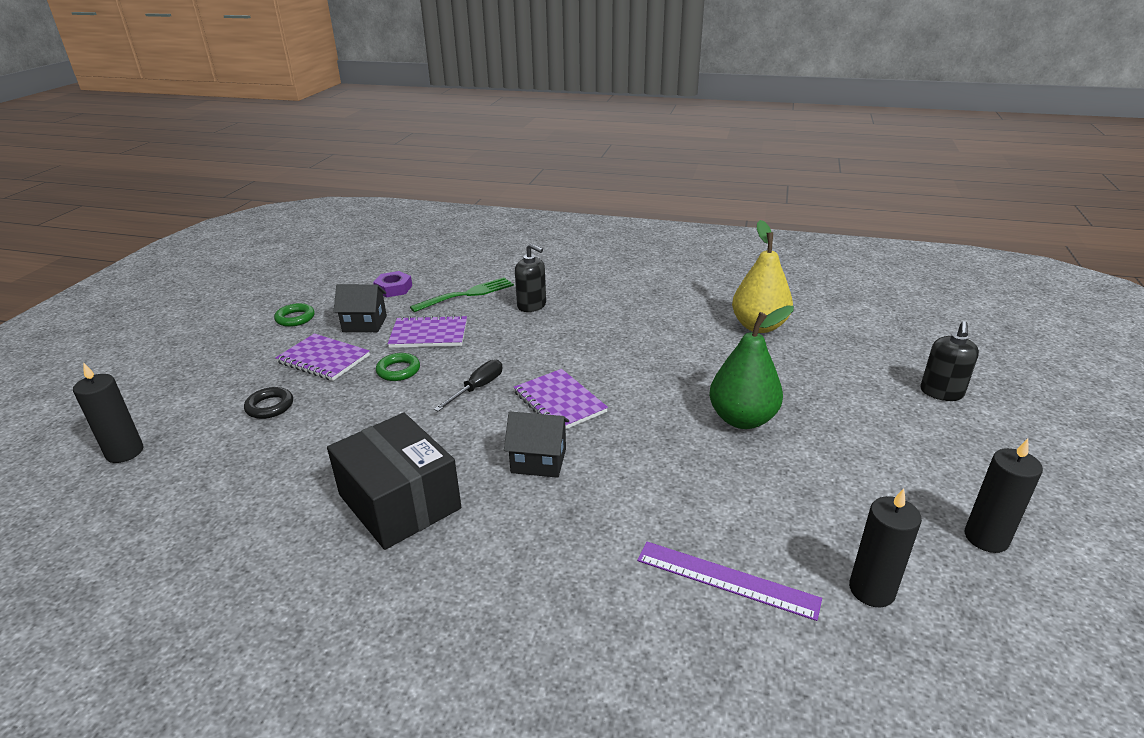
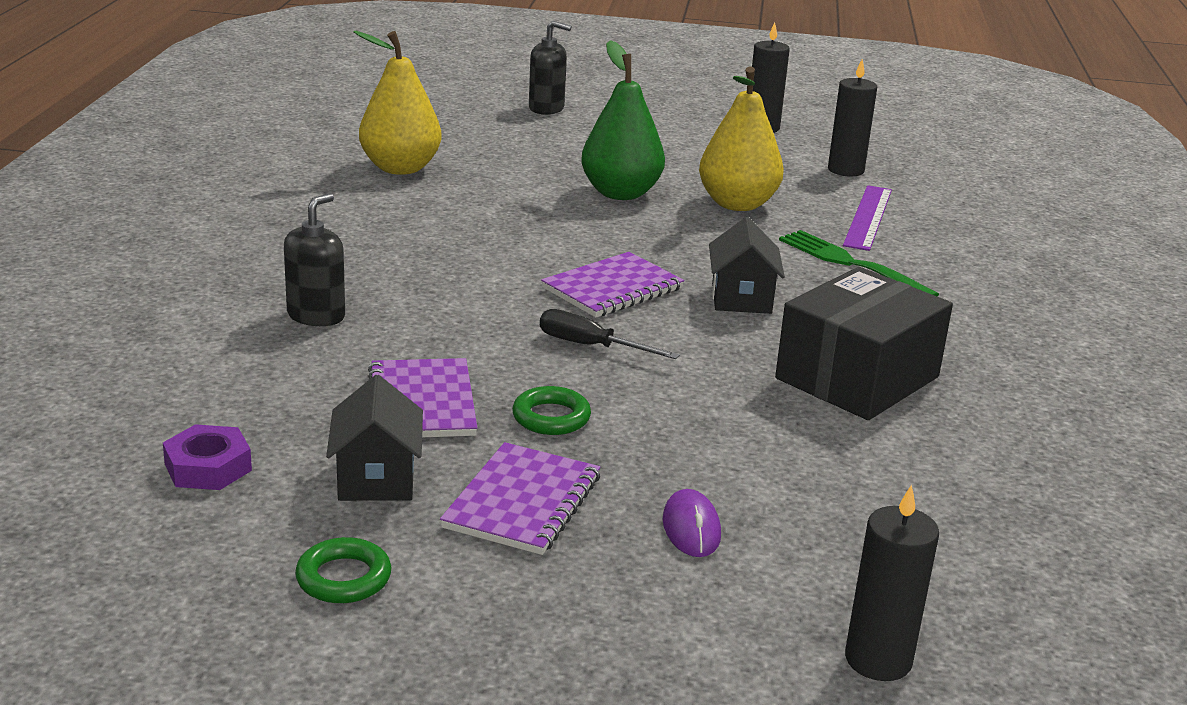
camera: 100 degrees left, 5 degrees down
black ring [244,387,293,419] -> purple mouse [663,489,721,557]
green fork [410,277,514,312] -> green fork moved to [779,230,939,297]
none -> yellow pear [699,67,784,211]

